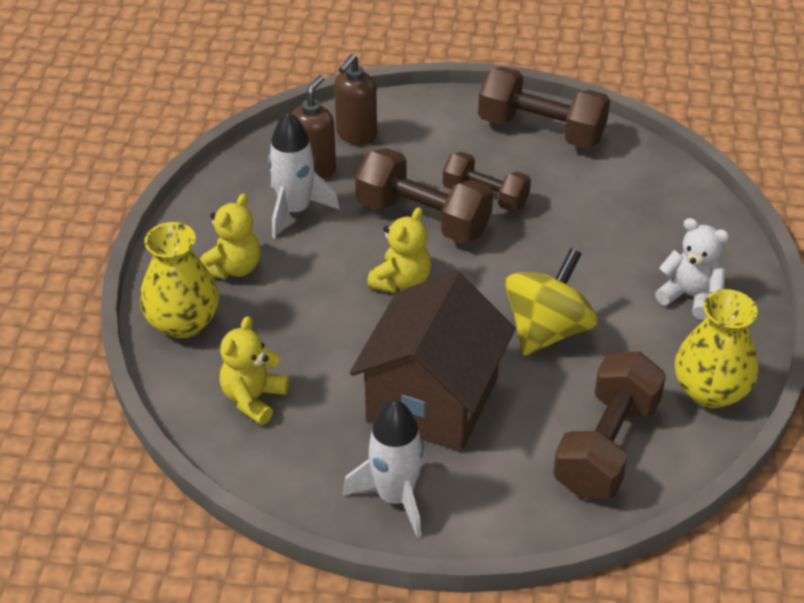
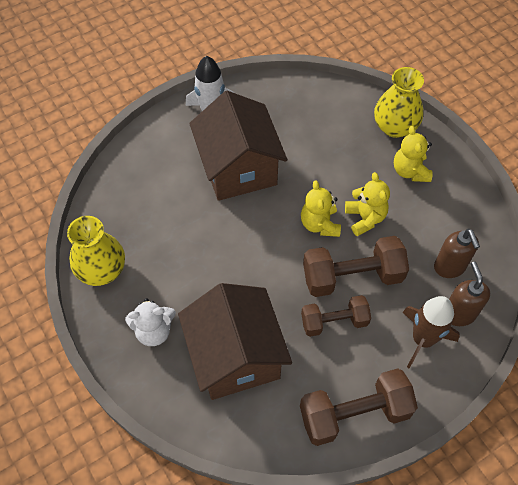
camera: 140 degrees right, 15 degrees up
yellow teddy bear [220,316,289,425] -> yellow teddy bear moved to [345,172,390,236]
white rocket [268,112,340,238] -> none
yellow spinning top [505,248,597,356] -> none
brown dumbbell [553,352,666,499] -> none
none -> brown house [178,283,292,400]
none -> brown rocket [403,296,460,368]

